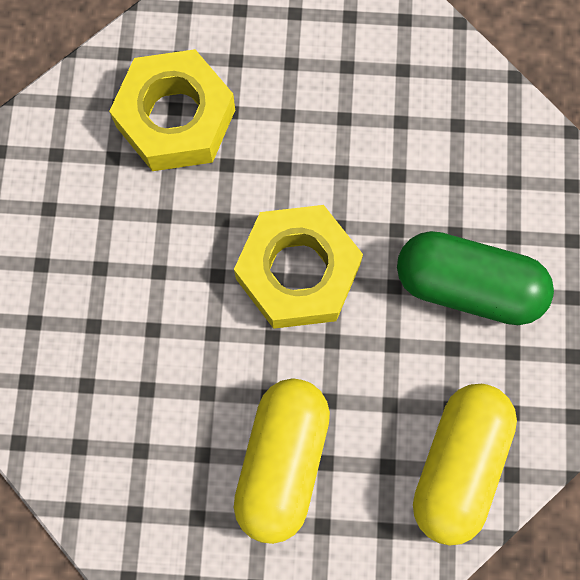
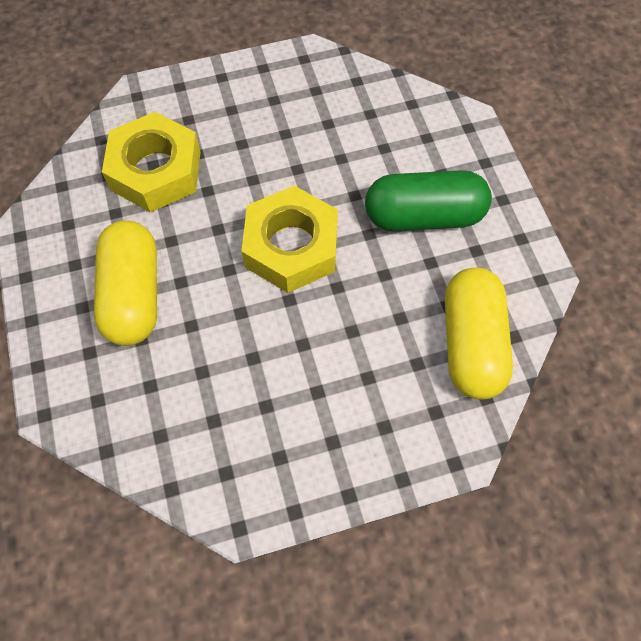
camera: 20 degrees left, 10 degrees down
yellow capsule [234,379,330,544] -> yellow capsule moved to [94,220,157,346]

